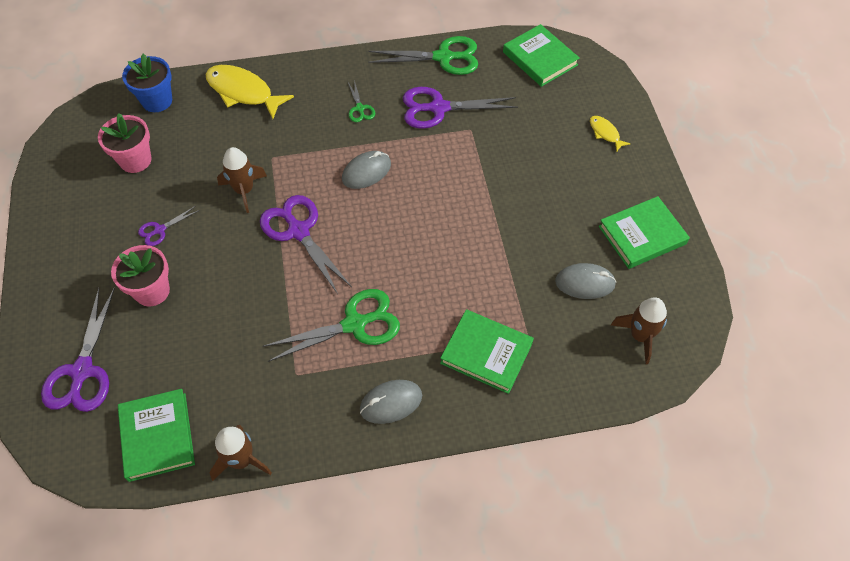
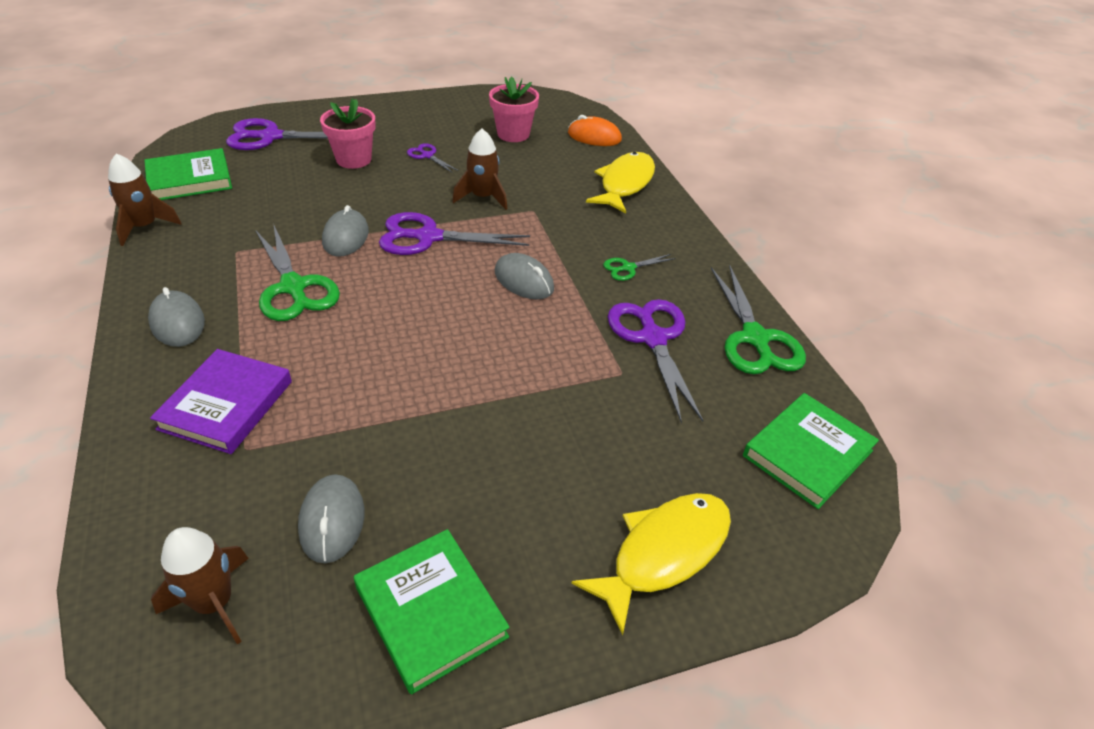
camera: 80 degrees right, 15 degrees down
blue flower pot [122,54,172,112] -> orange mouse [568,115,622,146]
purple scissors [260,195,352,294] -> purple scissors turned 135 degrees counterclockwise [379,212,530,255]
green book [440,309,534,394] -> purple book [150,349,292,454]
yellow fish [590,116,630,152] -> yellow fish [571,493,731,635], size x2.00
none -> grey mouse [322,205,369,257]

